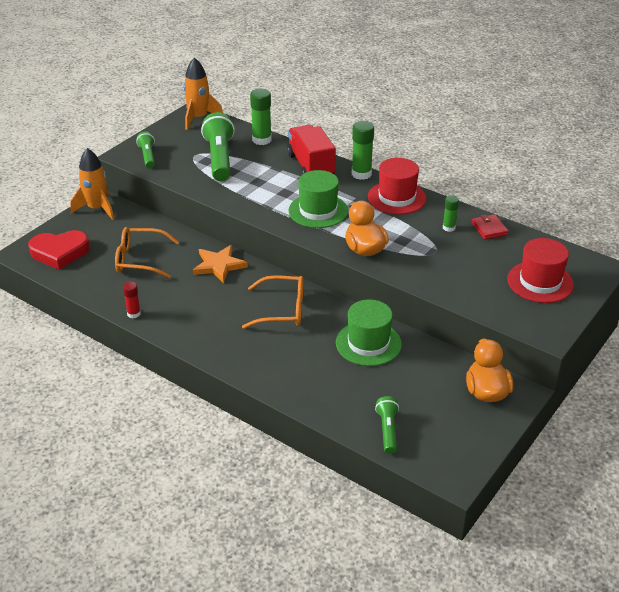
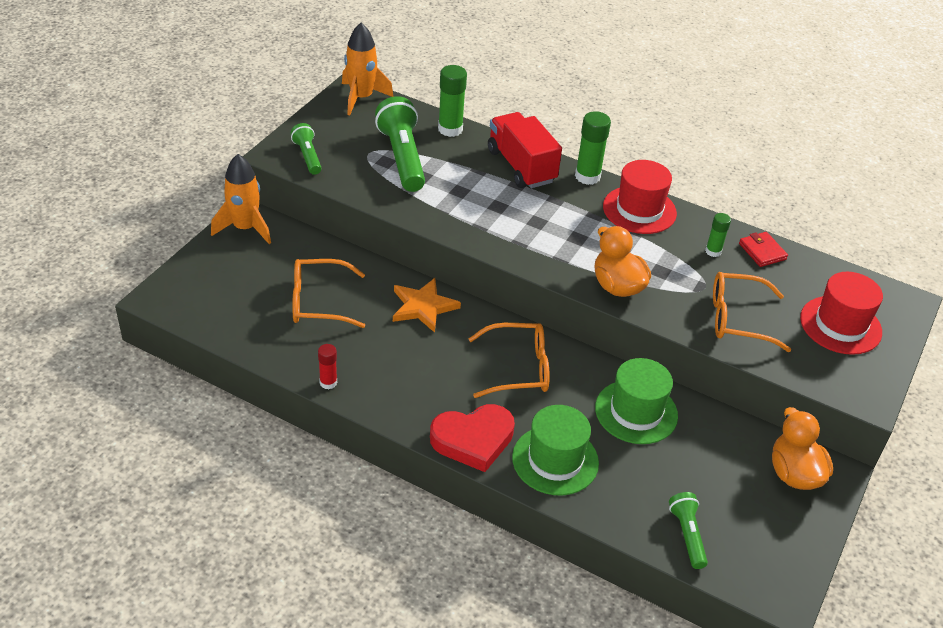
camera: 10 degrees left, 5 degrees up
red heart [28,230,90,270] -> red heart moved to [430,404,515,472]
green hat [289,170,348,228] -> green hat moved to [512,405,599,495]
none -> orange glasses [713,272,791,352]

